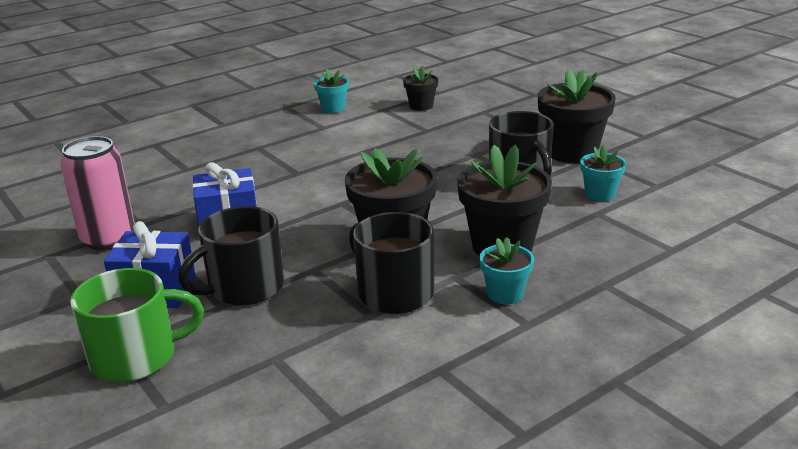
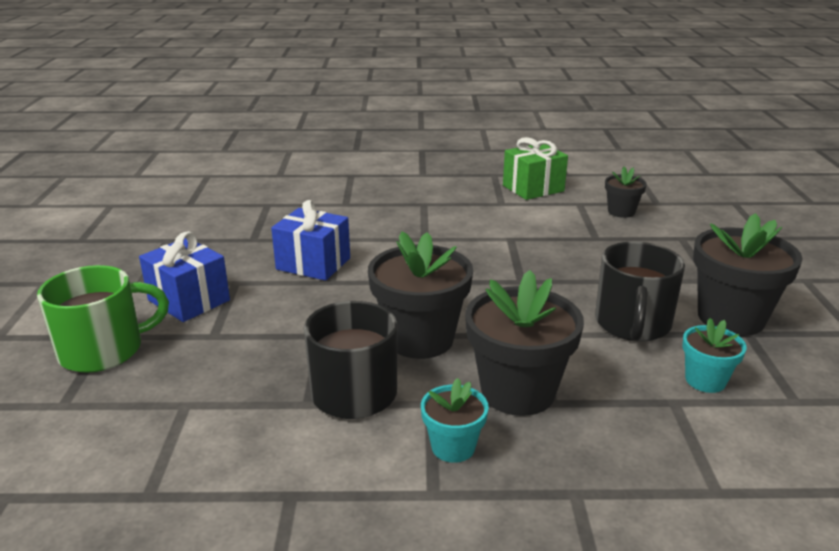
camera: 35 degrees right, 0 degrees up
pink can [60,136,135,250] -> none
green mug [70,268,204,382] -> green mug turned 45 degrees counterclockwise [37,265,169,373]
black mug [178,206,284,306] -> none
turquoise flower pot [314,69,349,113] -> green gift [503,137,568,200]

